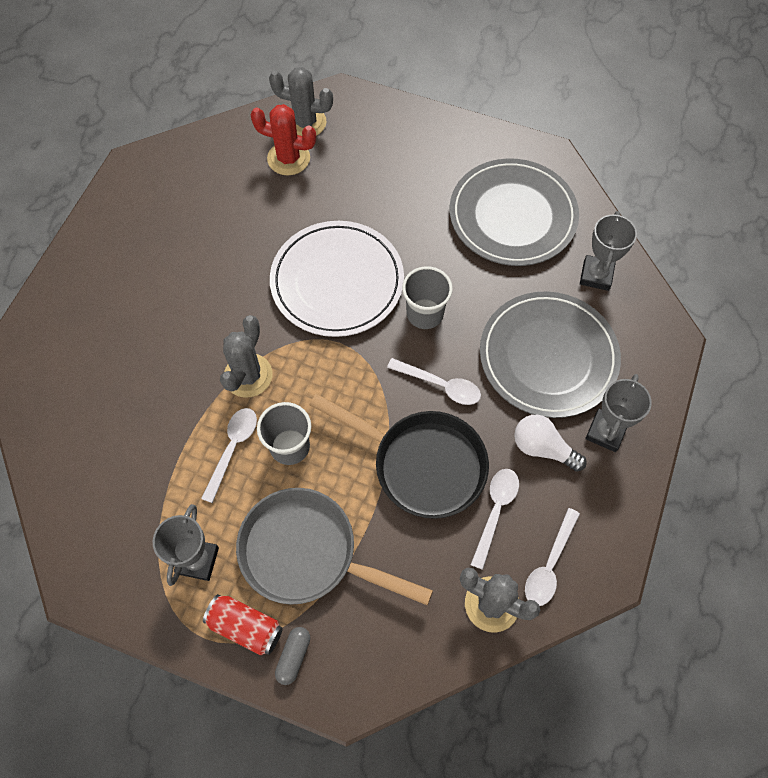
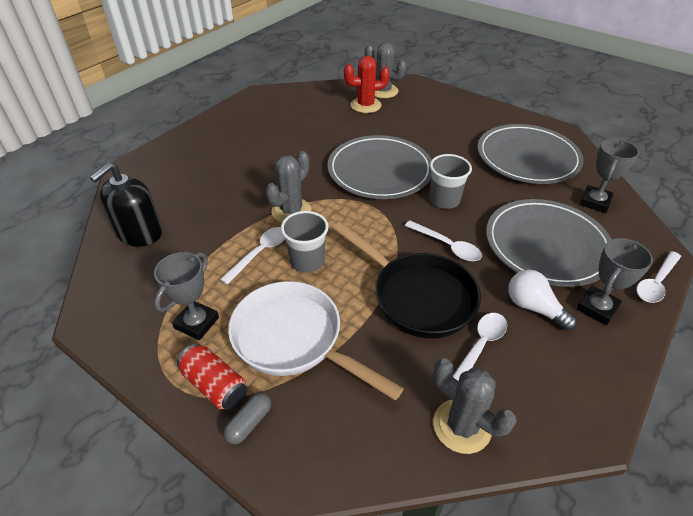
camera: 15 degrees right, 20 degrees down
grey pan [236,488,433,605] -> white pan [228,281,404,401]
red cactus [250,104,316,175] -> red cactus turned 45 degrees counterclockwise [344,56,390,113]
white plate [270,221,404,337] -> grey plate [327,135,432,199]
white spoon [525,508,580,606] -> white spoon moved to [636,251,681,303]
none -> black soap dispenser [90,163,162,247]

